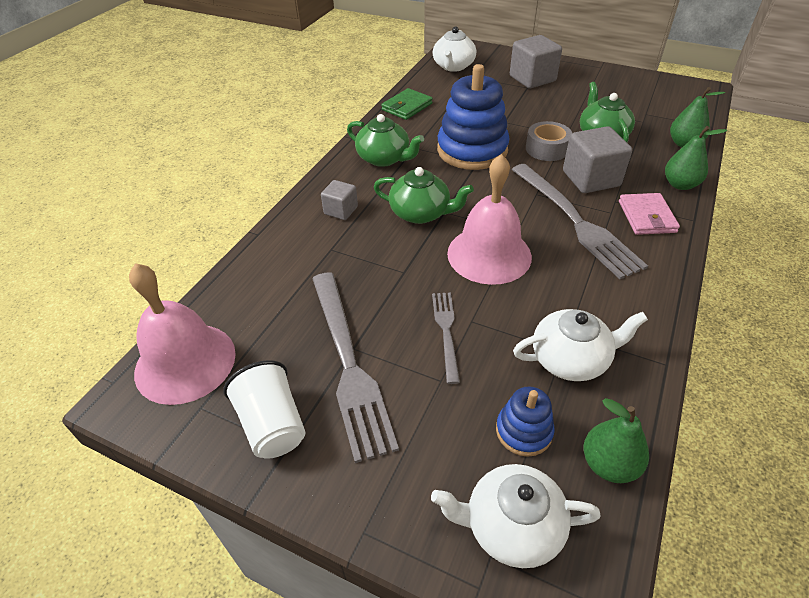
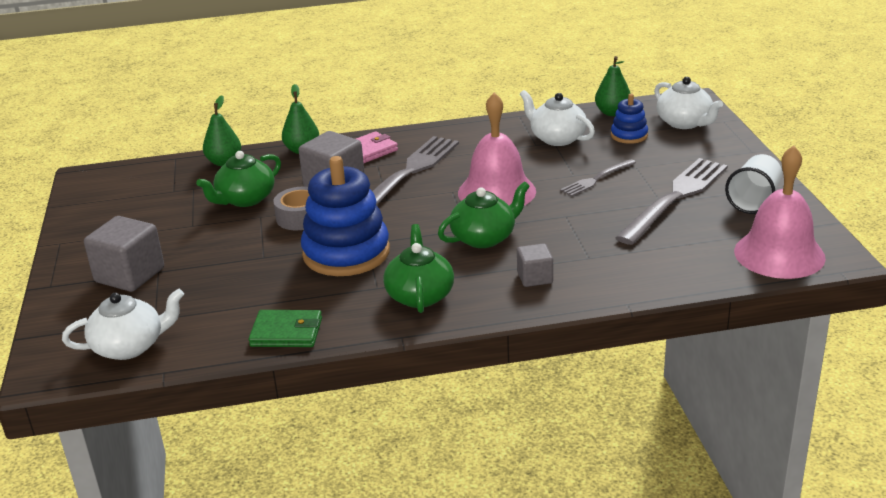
camera: 125 degrees left, 15 degrees down
green teapot [374,167,474,224] -> green teapot turned 75 degrees clockwise [438,181,530,248]

